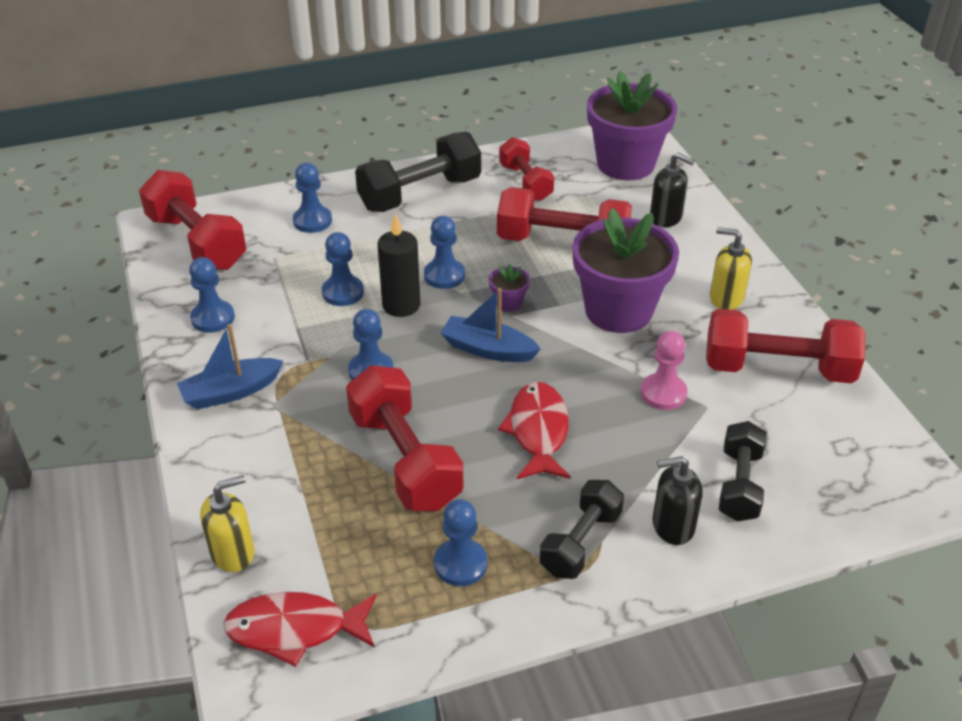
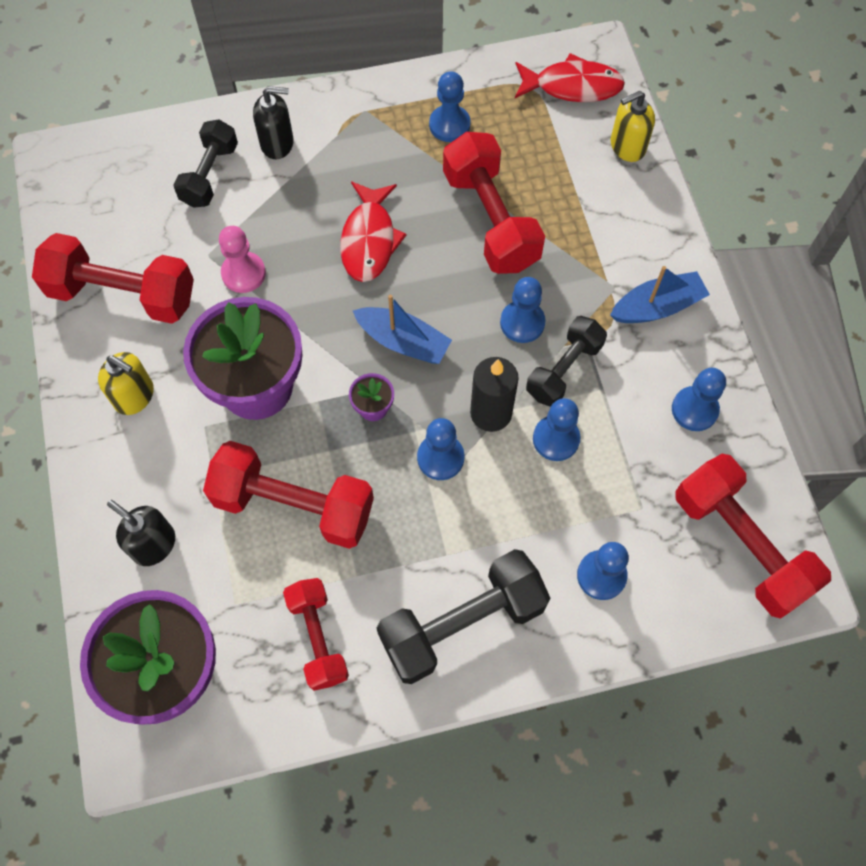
camera: 175 degrees left, 25 degrees up
black dumbbell [540,480,624,579] -> black dumbbell moved to [526,316,607,407]

